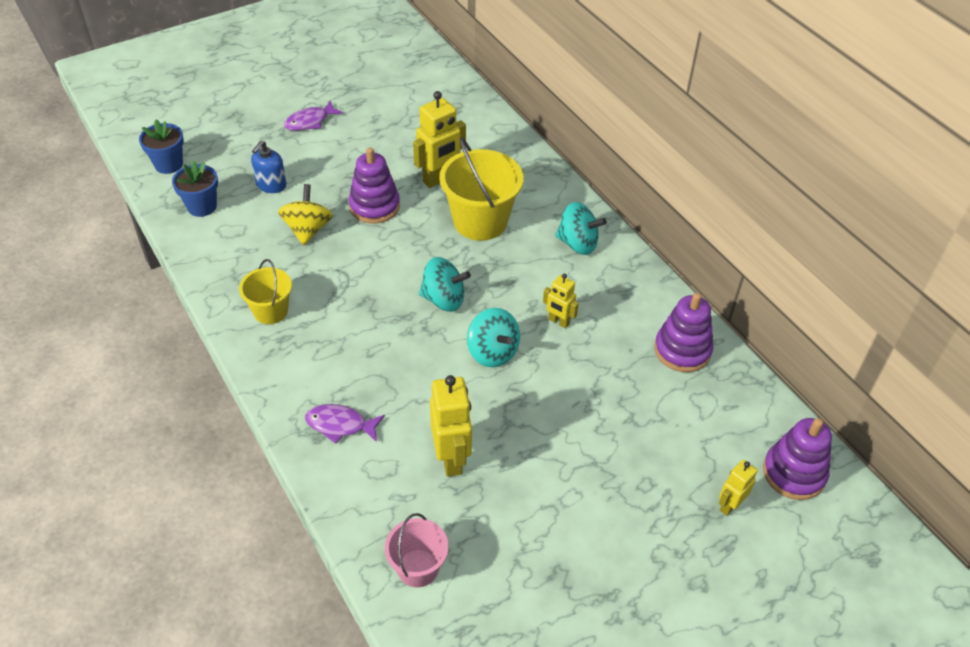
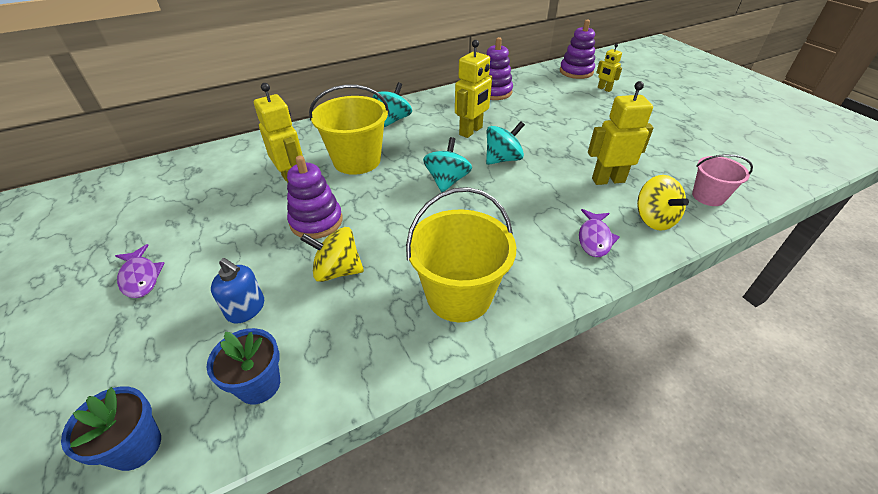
camera: 85 degrees left, 5 degrees down
yellow bucket [239,259,292,324] -> yellow bucket [406,187,516,322], size x1.73
yellow robot [543,274,579,328] -> yellow robot [455,40,492,138], size x1.74
none -> yellow spinning top [637,175,689,231]

